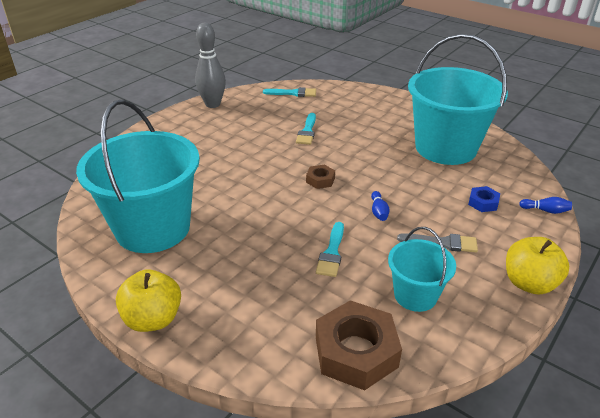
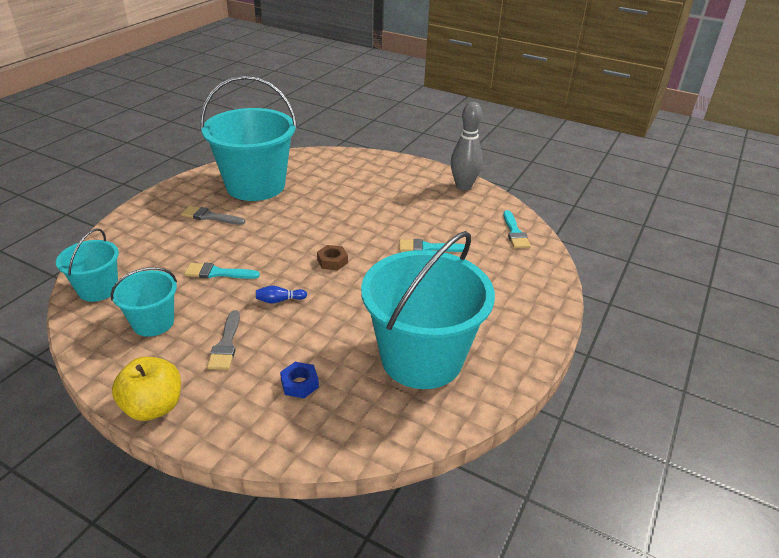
camera: 80 degrees right, 0 degrees up
yellow apple [116,269,181,332] -> none
brown nut [316,300,402,390] -> turquoise bucket [56,228,119,302]
blue bowling pin [519,197,572,214] -> none
none -> grey brush [181,206,245,225]

